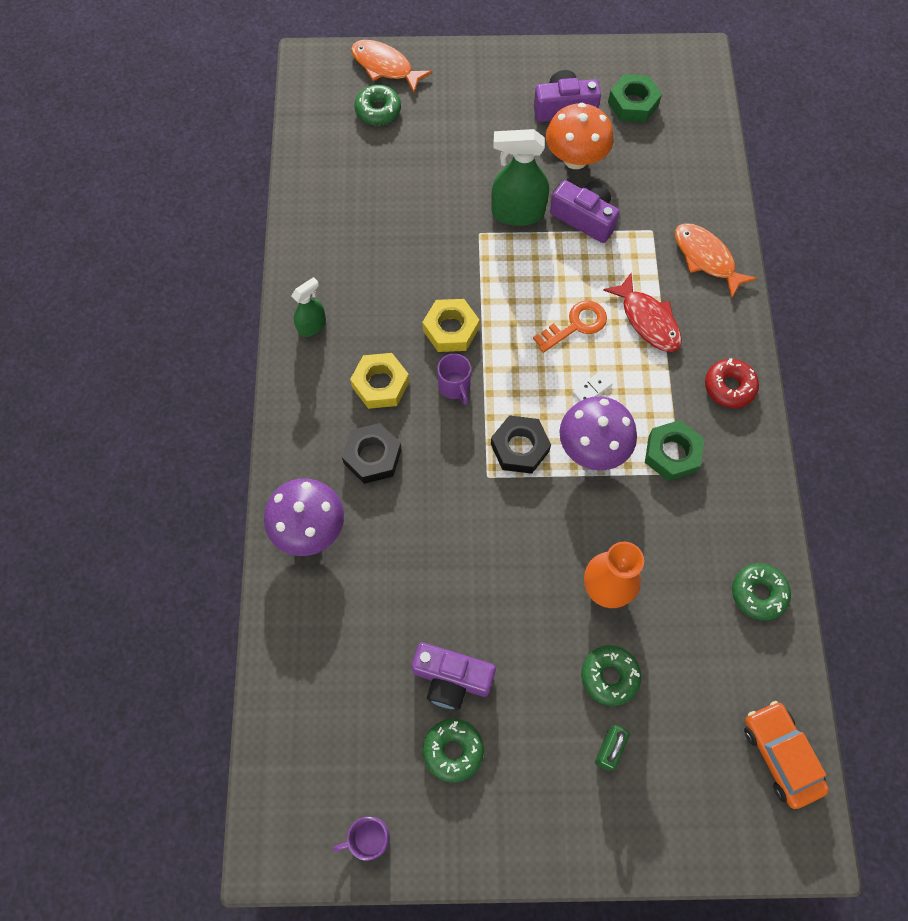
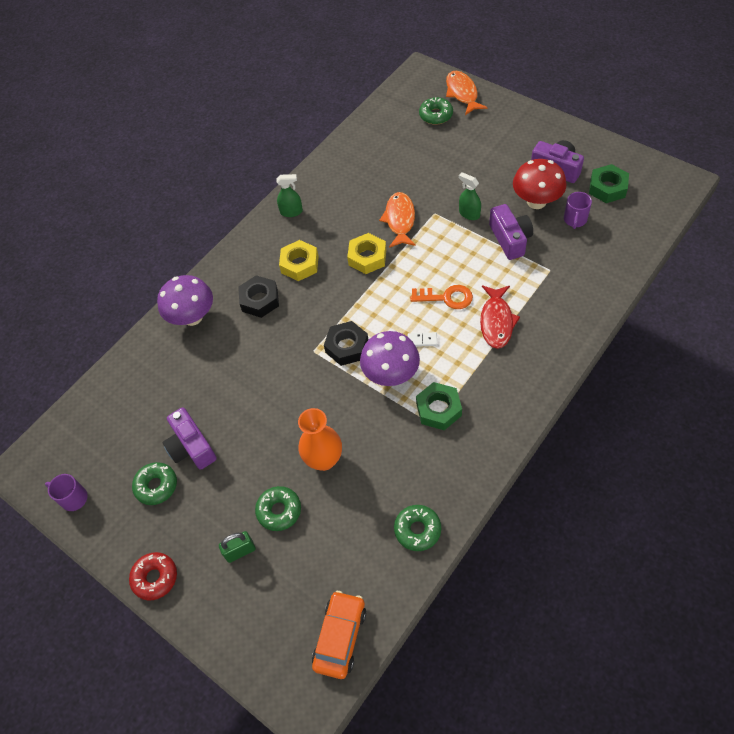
camera: 45 degrees right, 10 degrees down
purple mug [437,354,471,405] -> purple mug moved to [564,192,592,229]
green spray bottle [491,129,549,226] -> green spray bottle [459,172,481,220], size x0.57
orange mushroom [546,103,614,169] -> red mushroom [513,159,566,209]
orange fish [675,223,757,298] -> orange fish moved to [379,192,416,248]
red donut [705,358,759,408] -> red donut moved to [129,552,177,600]

